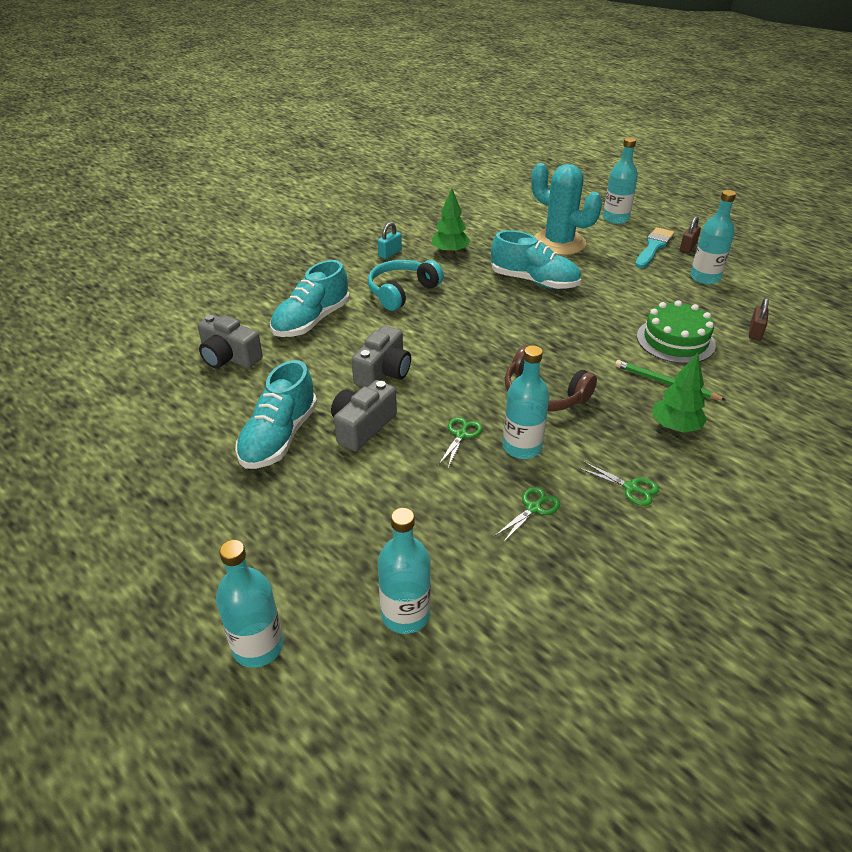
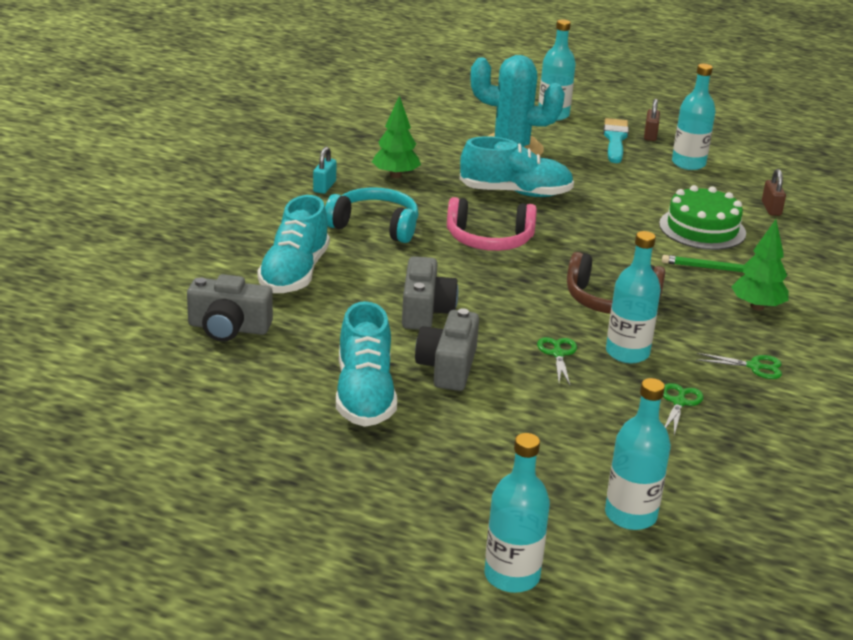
camera: 25 degrees left, 10 degrees down
turquoise headphones [368,260,444,311] -> turquoise headphones turned 90 degrees clockwise [325,187,419,243]
none -> pink headphones [447,197,537,251]

